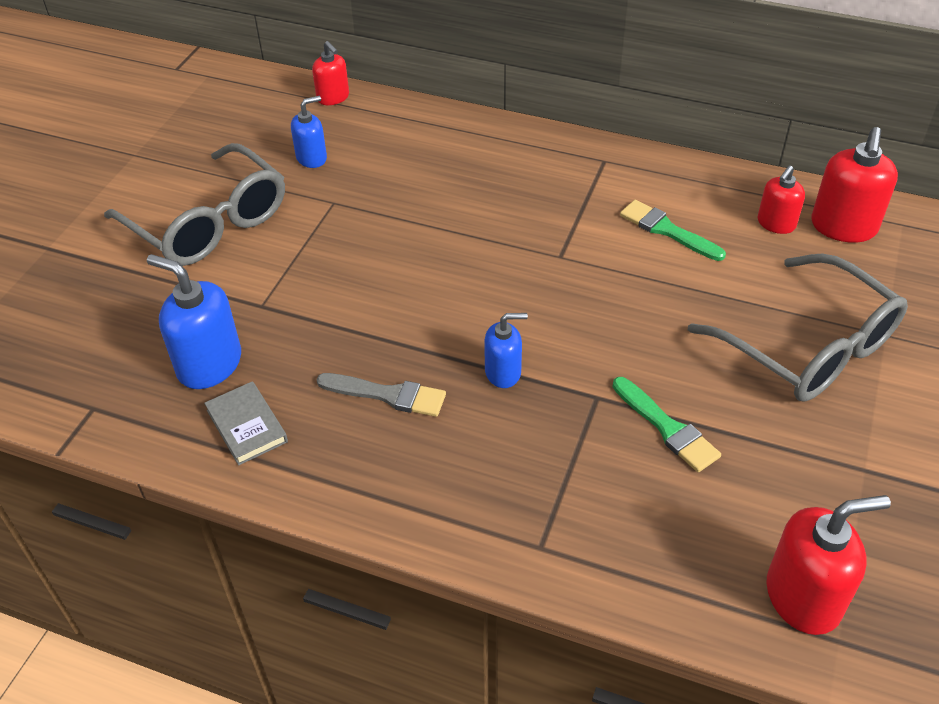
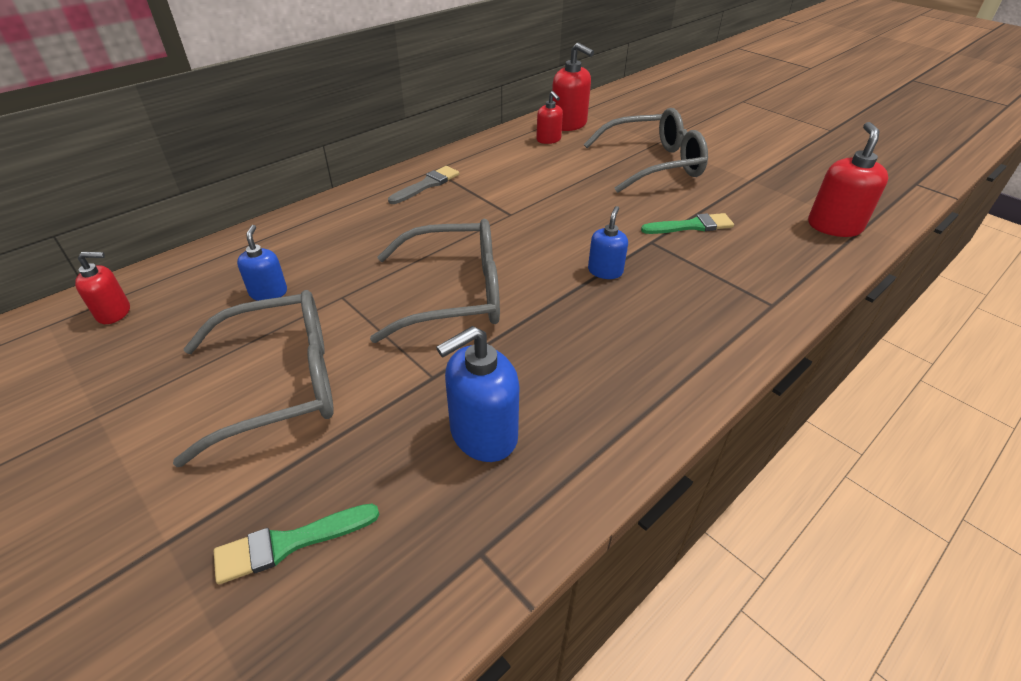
camera: 65 degrees left, 5 degrees down
grey book [204,381,288,466] -> none
red soap dispenser [312,41,349,105] -> red soap dispenser moved to [75,252,130,324]
grey brush [316,373,446,417] -> grey brush moved to [388,166,459,204]
green brush [620,200,726,261] -> green brush moved to [214,504,380,584]
none -> grey glasses [370,219,500,343]

